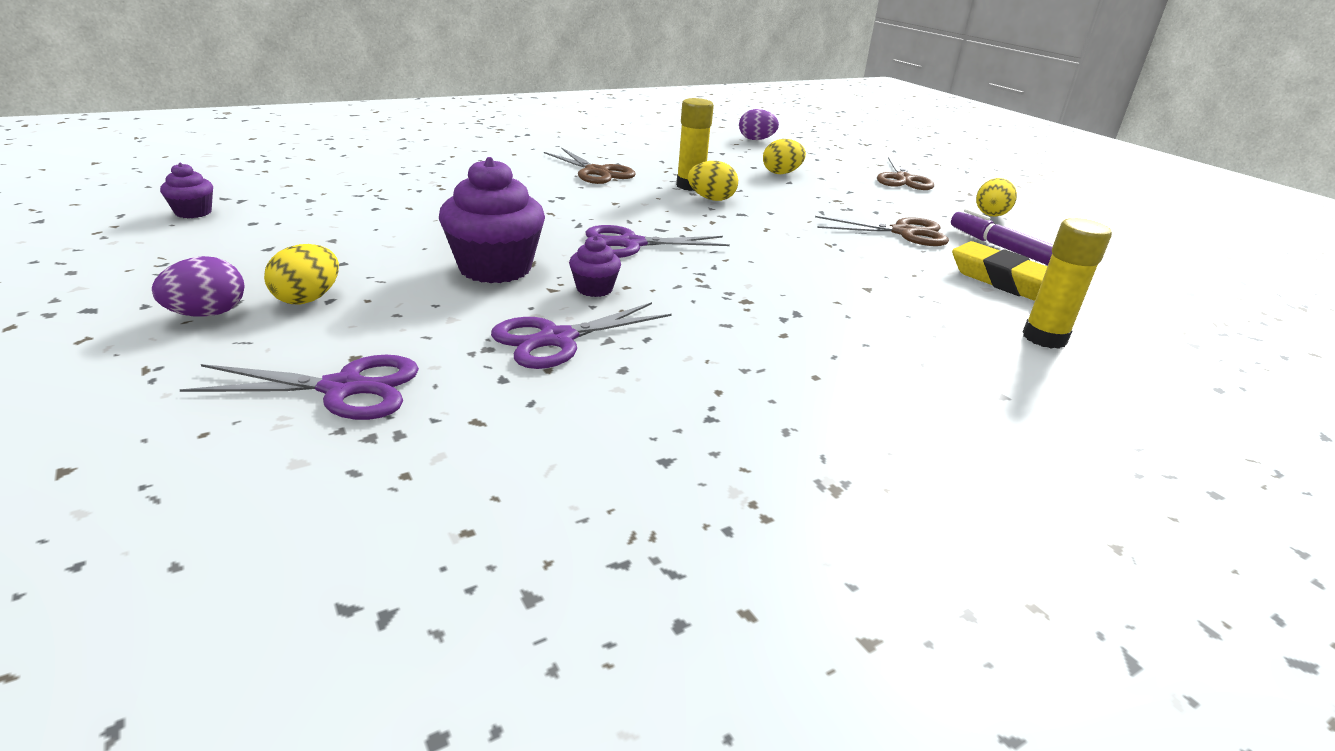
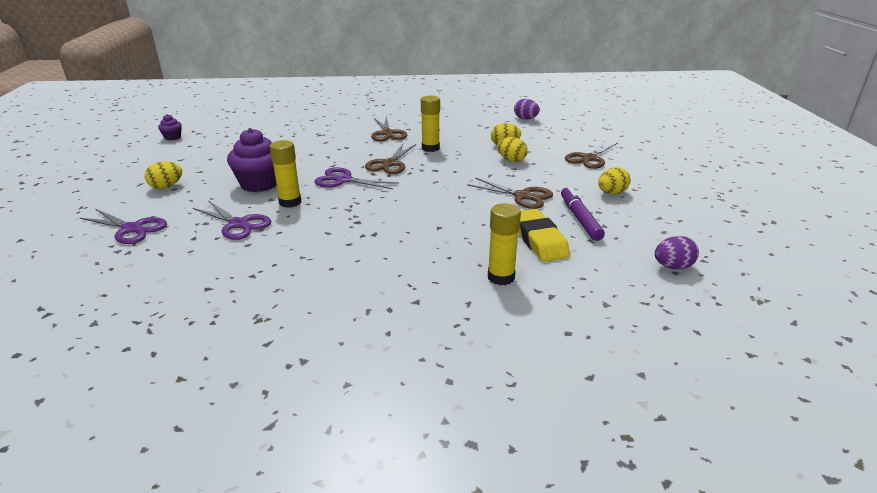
camera: 30 degrees right, 0 degrees up
purple egg [152,256,244,317] -> purple egg moved to [655,236,699,270]
purple scissors [491,302,672,369] -> purple scissors turned 135 degrees counterclockwise [193,201,271,240]
purple cupcake [569,235,621,297] -> yellow glue stick [270,140,301,208]
yellow egg [688,161,738,201] -> yellow egg moved to [497,137,528,162]
none -> brown scissors [365,144,416,174]

